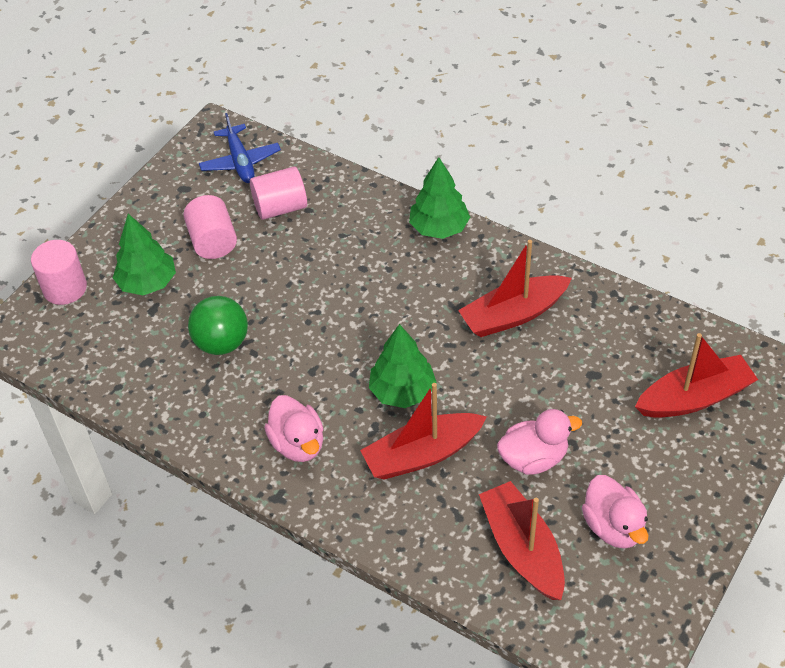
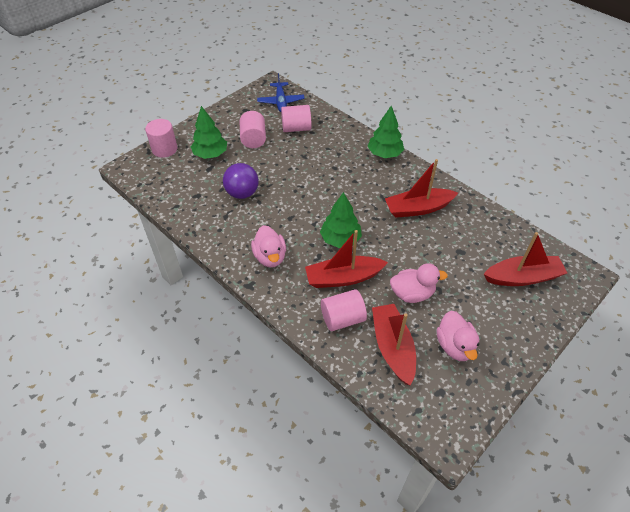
camera: 10 degrees right, 0 degrees up
green ball [188,296,248,355] -> purple ball [223,163,258,199]
none -> pink cylinder [321,289,367,331]

